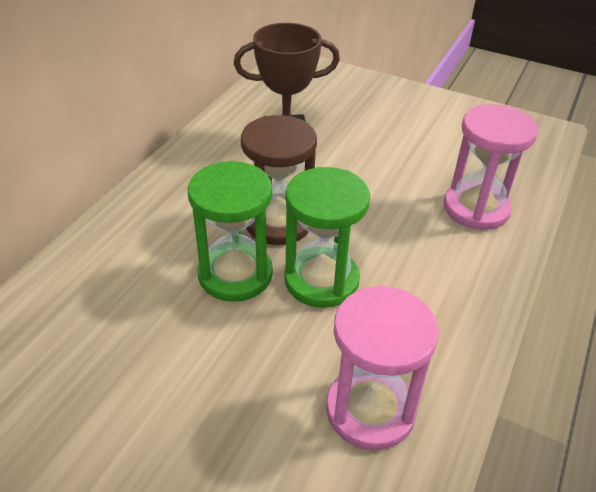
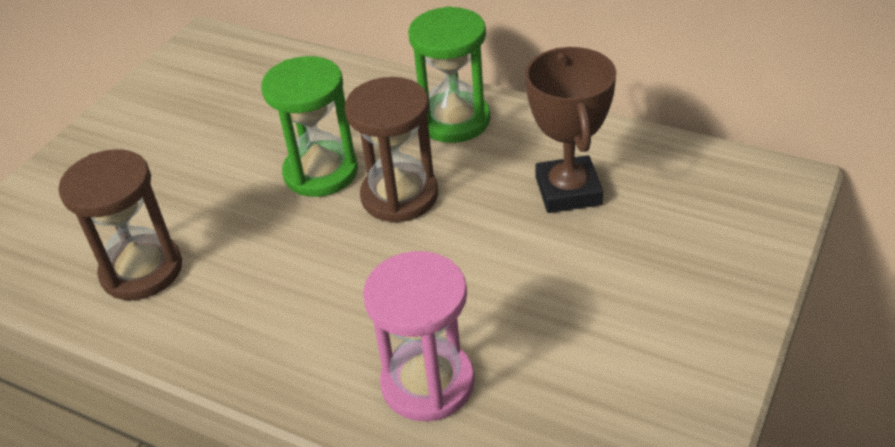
camera: 95 degrees right, 0 degrees up
green hourglass [284,167,370,308] -> green hourglass moved to [408,6,490,143]
pink hourglass [326,286,439,450] -> brown hourglass [58,149,182,300]

